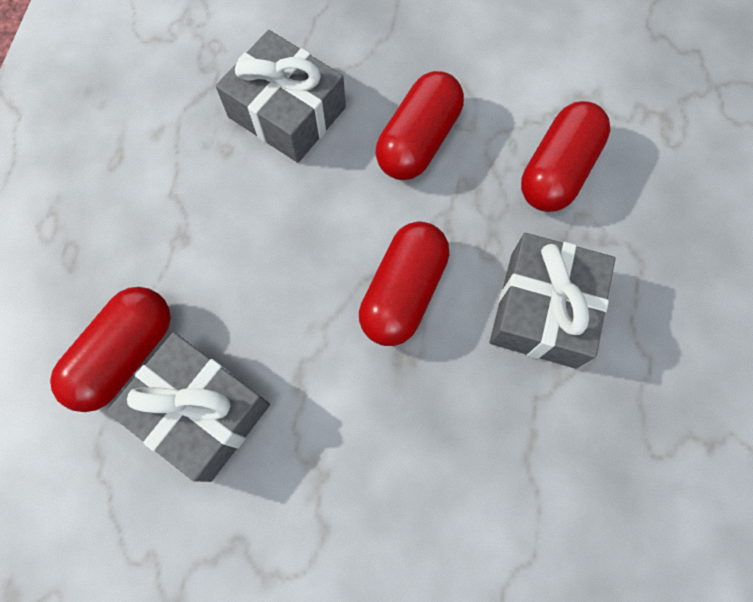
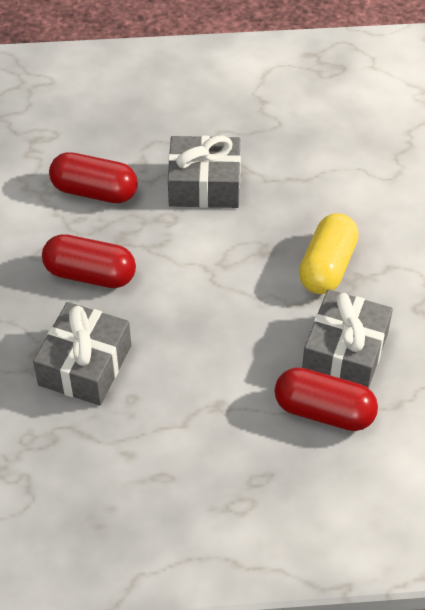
camera: 105 degrees left, 20 degrees down
red capsule [359,221,449,346] -> none
none -> yellow capsule [299,213,359,294]

